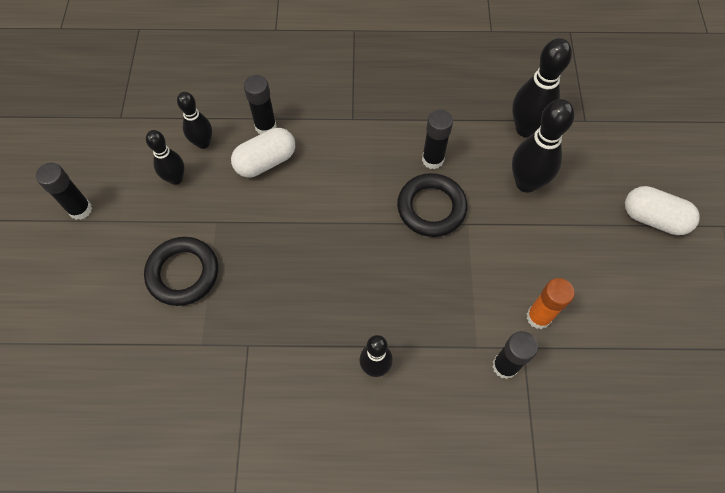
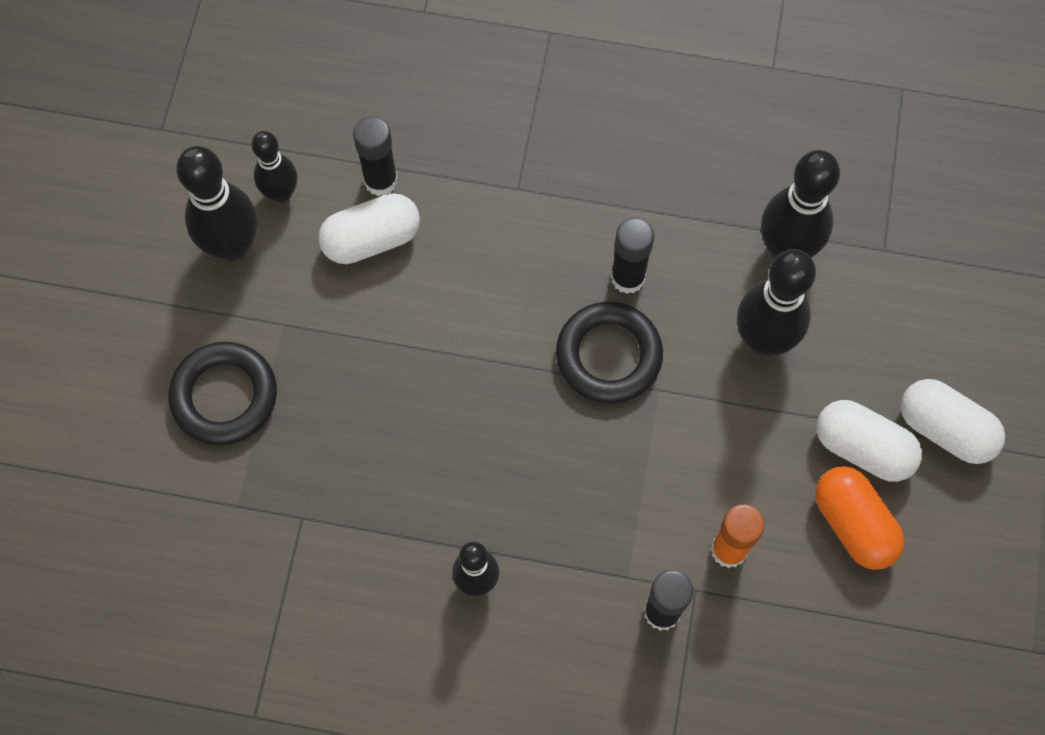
camera: 10 degrees right, 5 degrees up
black glue stick [36,163,92,220] -> none
black bowling pin [146,130,184,185] -> black bowling pin [176,146,257,261], size x1.60
none -> orange capsule [815,466,905,570]
none -> white capsule [817,400,922,482]

